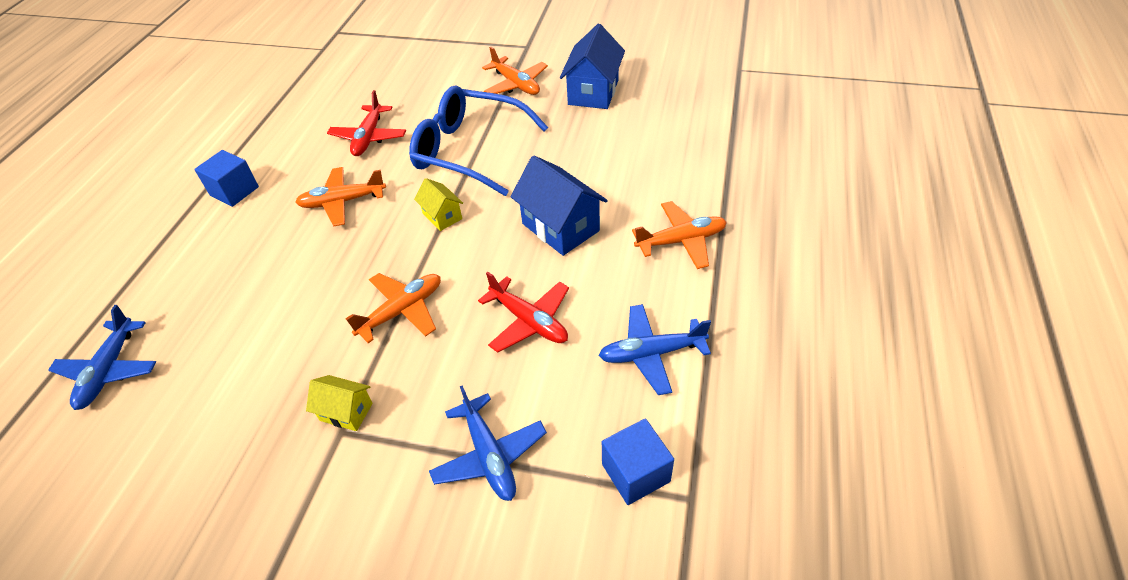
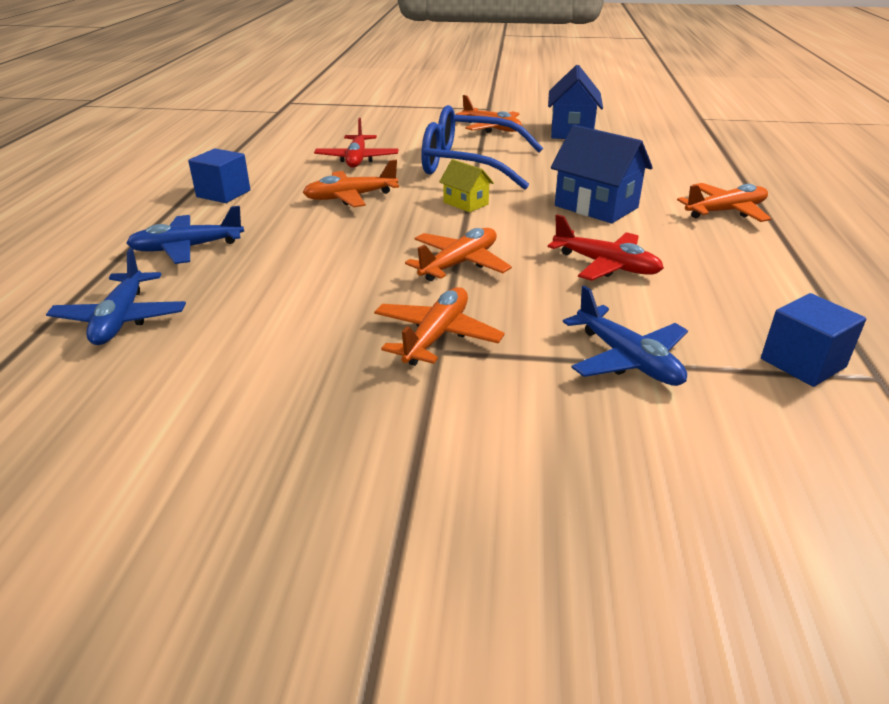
camera: 10 degrees left, 15 degrees down
yellow house [306,375,373,431] -> orange plane [374,287,505,366]
blue plane [599,304,711,395] -> blue plane moved to [126,206,244,264]

